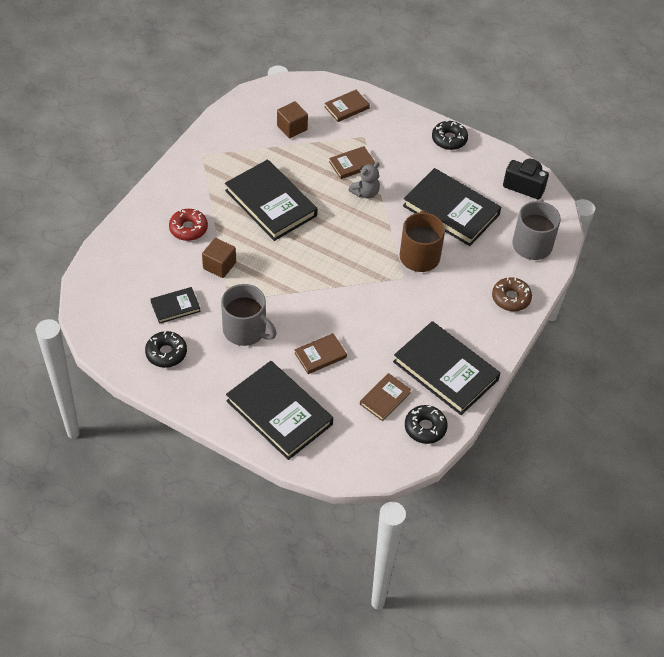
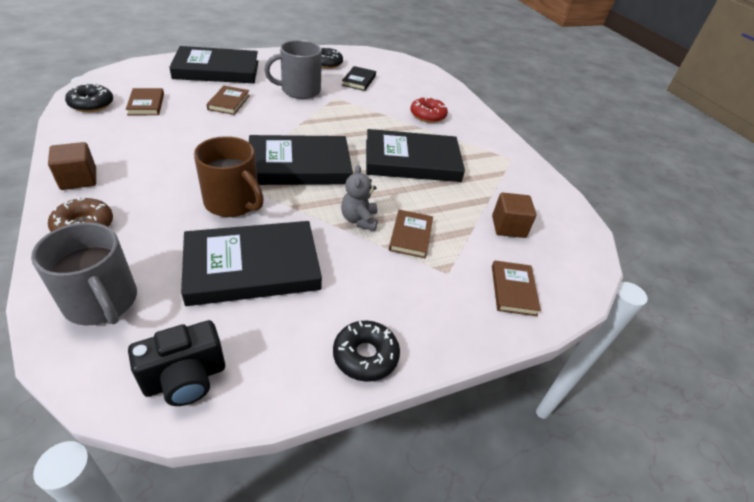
camera: 125 degrees right, 10 degrees down
brown cube [202,238,236,278] -> brown cube moved to [48,142,96,190]
black book [393,321,500,415] -> black book moved to [249,135,353,185]

